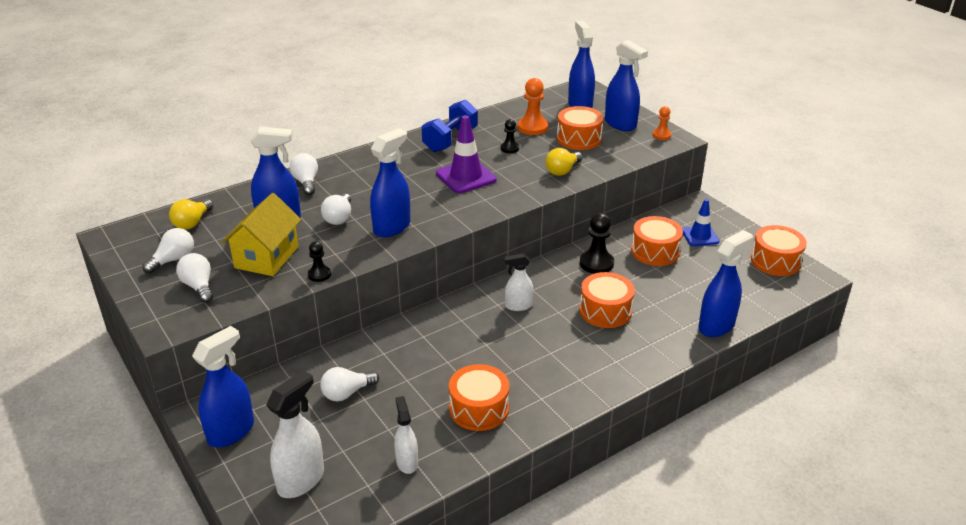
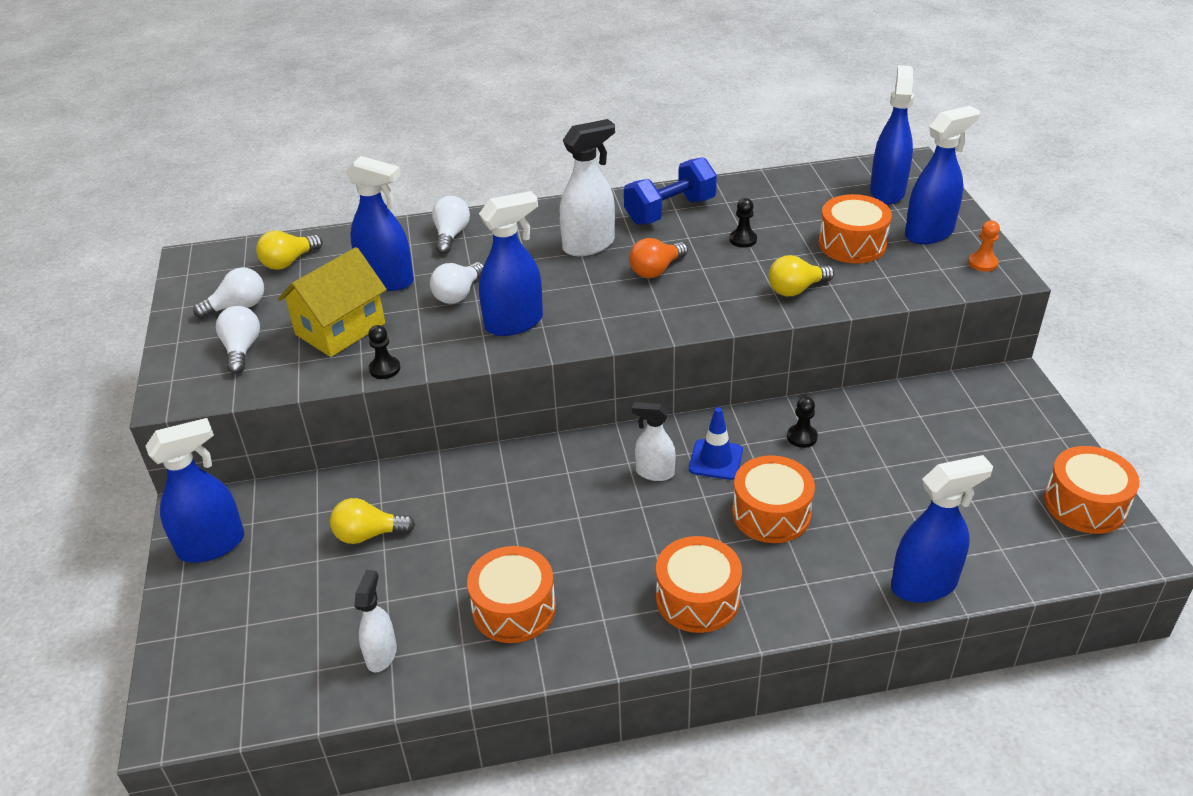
camera: 25 degrees right, 5 degrees up
white spray bottle [266,370,324,498] -> white spray bottle moved to [559,119,615,256]
white light bulb [320,367,379,401] -> yellow light bulb [330,498,415,544]
purple traffic cone [436,115,497,193] -> orange light bulb [629,238,688,278]
orange pawn [518,78,548,135] -> none
black pawn [580,213,614,274] -> black pawn [787,396,818,448], size x0.59
blue spray bottle [605,40,648,131] -> blue spray bottle turned 105 degrees counterclockwise [905,106,980,244]
orange drum [631,216,683,266] -> orange drum moved to [656,536,742,633]
blue traffic cone [682,199,720,246] -> blue traffic cone moved to [689,407,743,480]

